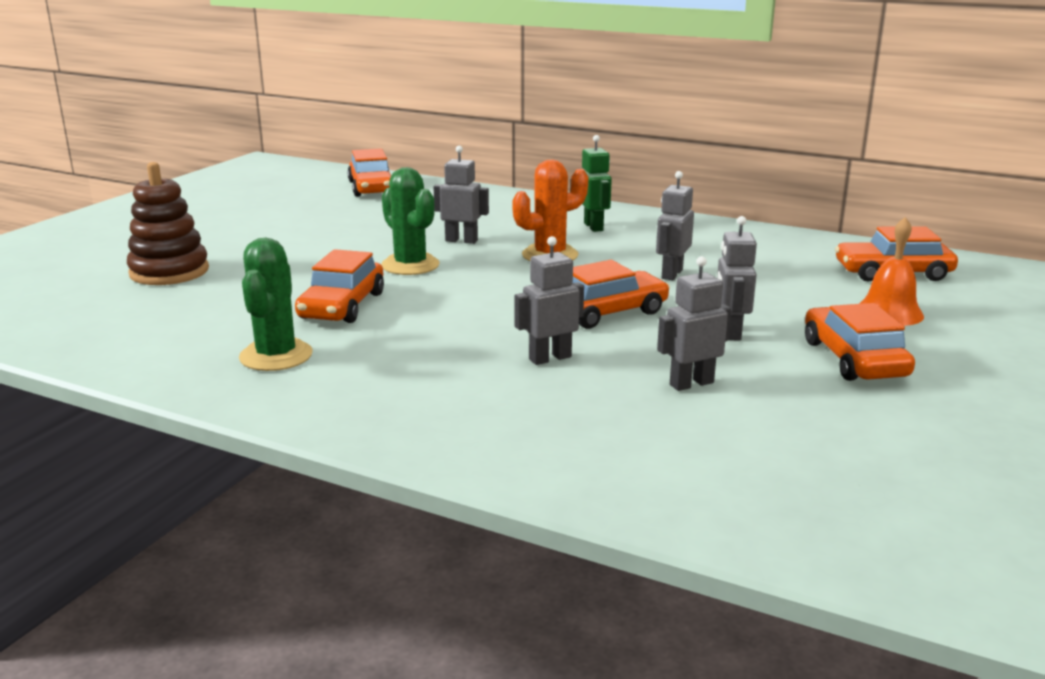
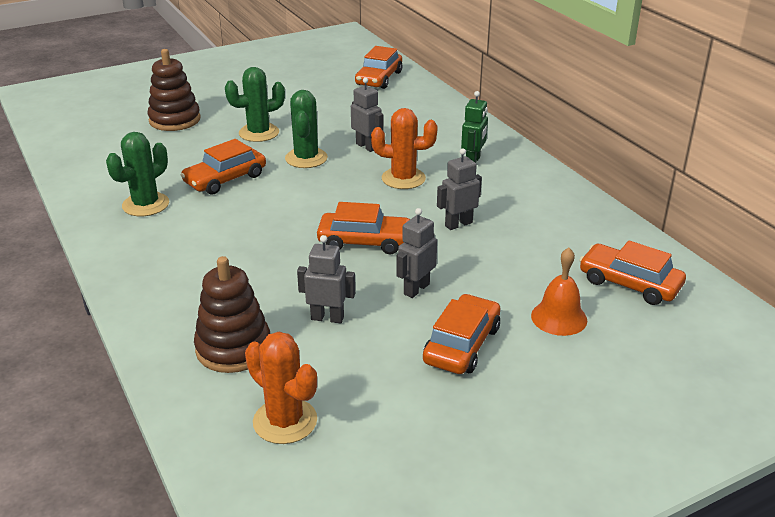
camera: 35 degrees right, 10 degrees up
grey robot [514,236,584,365] -> none
none -> brown stacking toy [194,256,270,373]
none -> green cactus [225,67,285,142]
none -> orange cactus [245,332,317,444]

